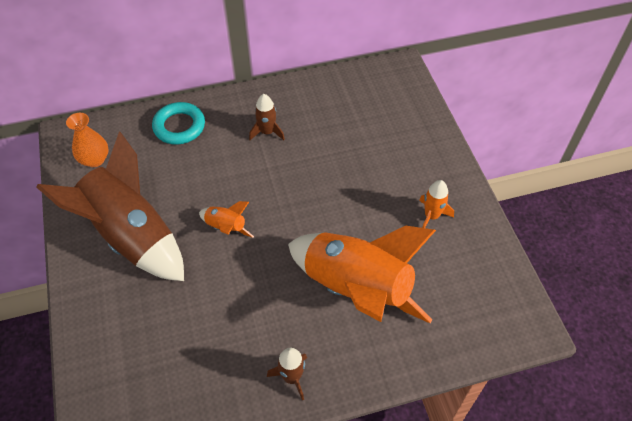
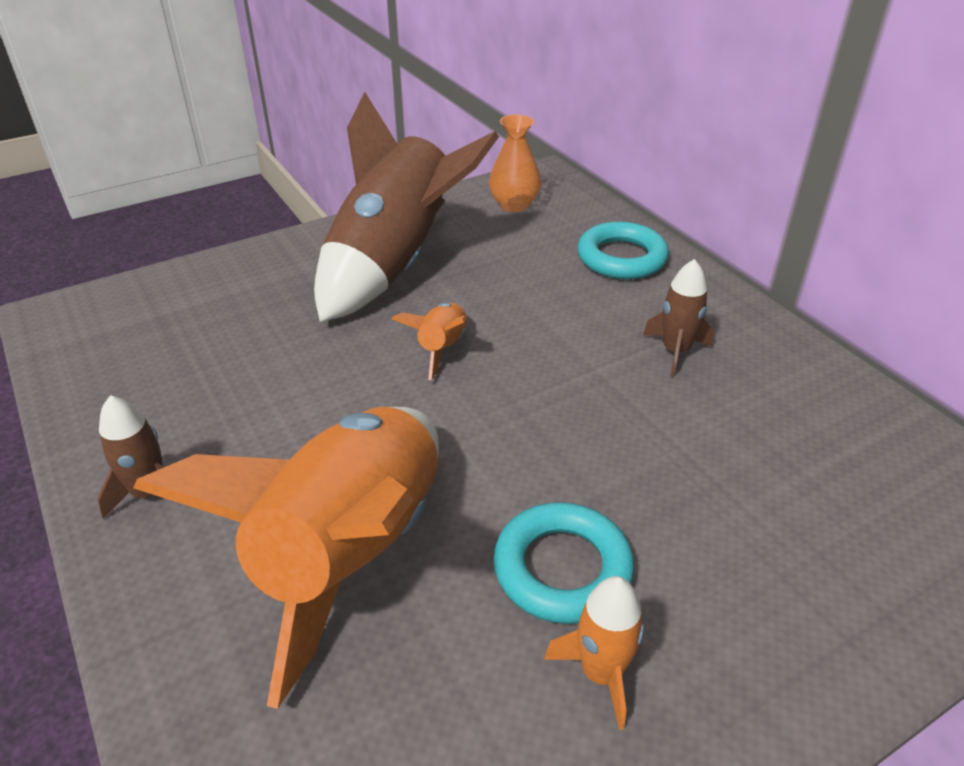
camera: 75 degrees right, 15 degrees down
none -> turquoise ring [493,502,634,624]

